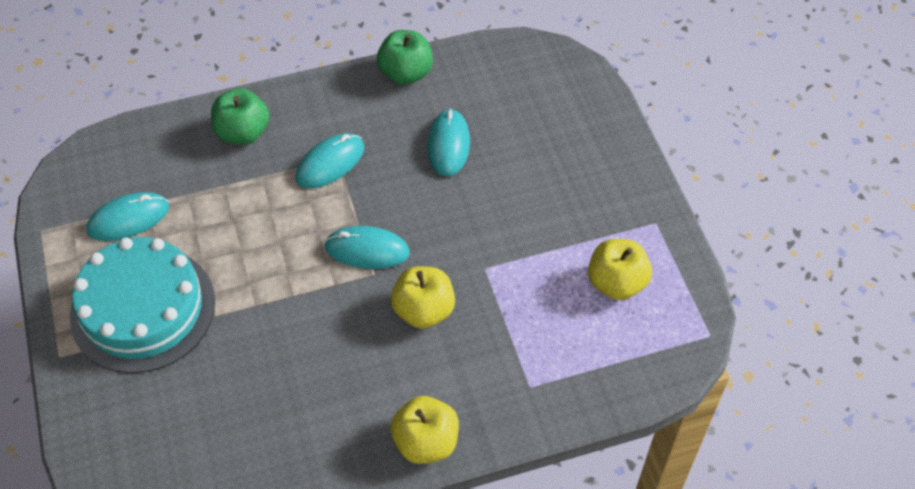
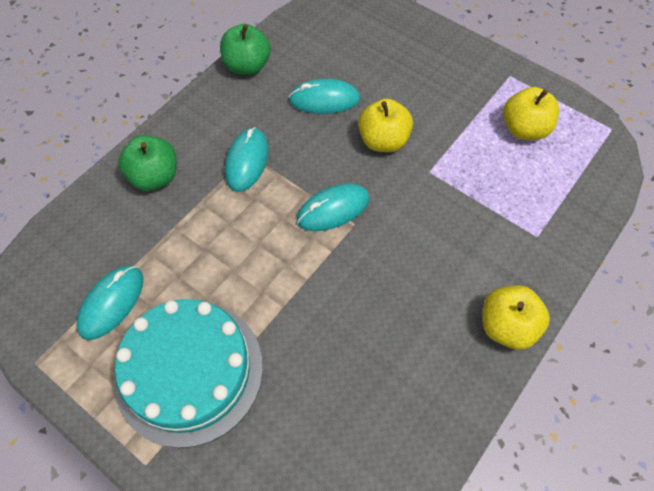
camera: 35 degrees left, 5 degrees up
yellow apple [391,266,455,329] -> yellow apple moved to [358,98,413,152]
turquoise mouse [427,108,470,176] -> turquoise mouse turned 60 degrees counterclockwise [288,79,360,114]

